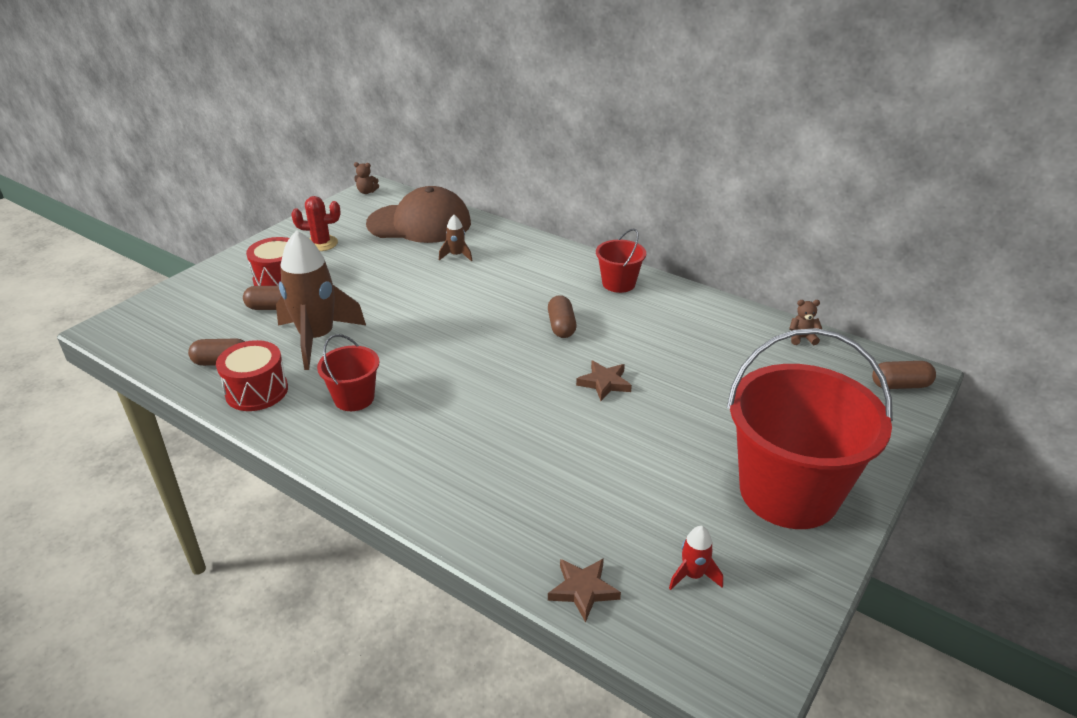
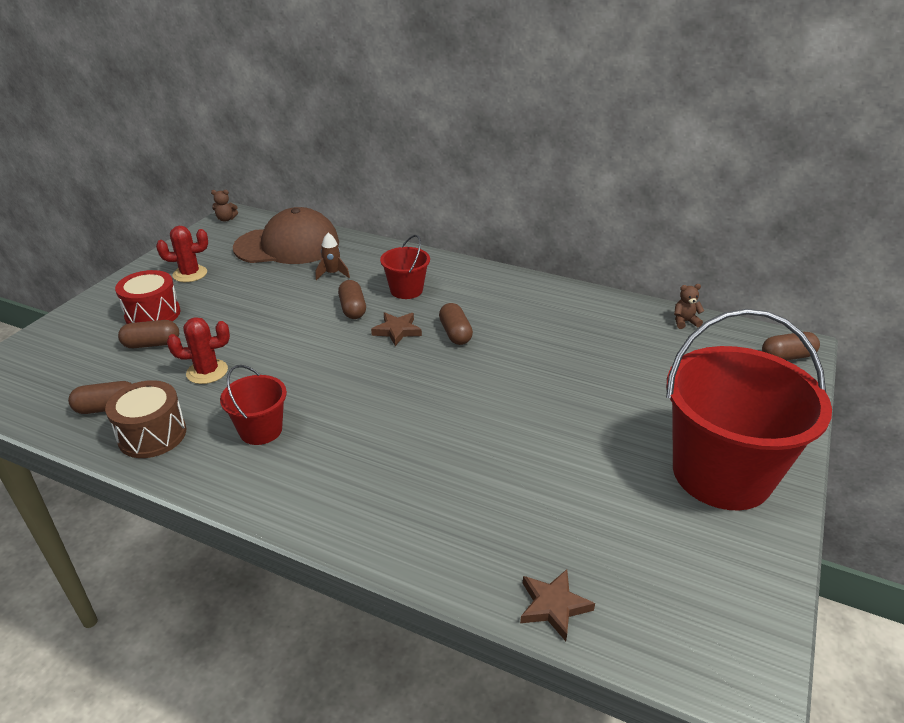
camera: 10 degrees left, 0 degrees up
red drum [216,340,288,411] -> brown drum [105,380,186,458]
brown rocket [276,230,366,370] -> red cactus [167,317,230,384]
brown star [576,361,632,401] -> brown star moved to [371,312,422,346]
red bucket [596,228,646,293] -> red bucket moved to [380,235,430,299]
red rocket [669,526,723,590] -> none
none -> brown capsule [338,280,366,319]

